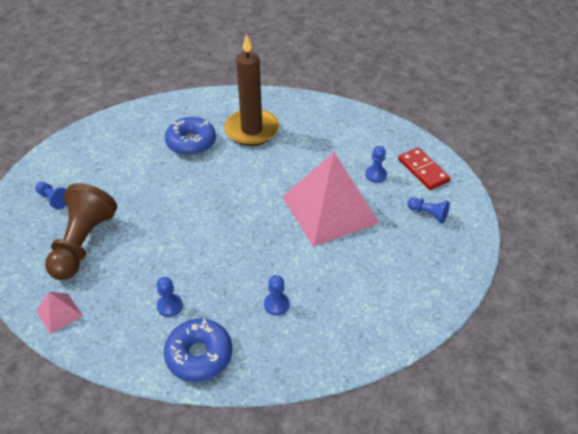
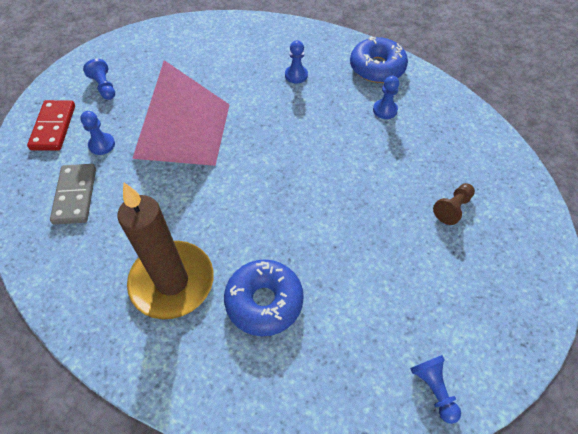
camera: 150 degrees left, 10 degrees up
blue pawn [35,182,67,209] -> blue pawn moved to [410,355,461,424]
pink pyramid [36,292,83,334] -> none
brown pawn [45,183,117,280] -> brown pawn [433,183,475,225], size x0.45
none -> grey domino [50,164,96,225]

